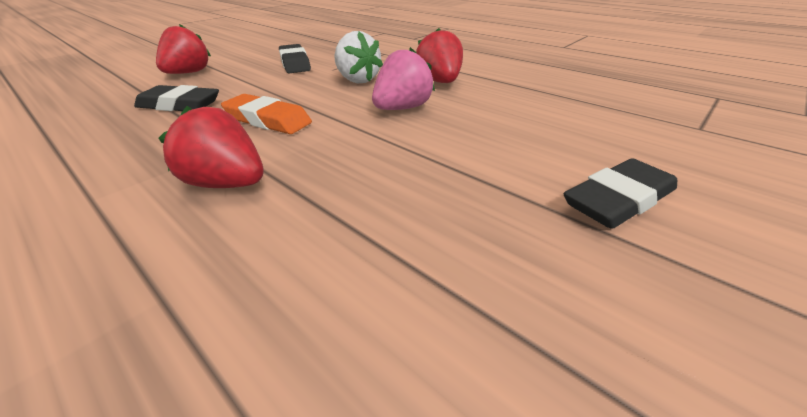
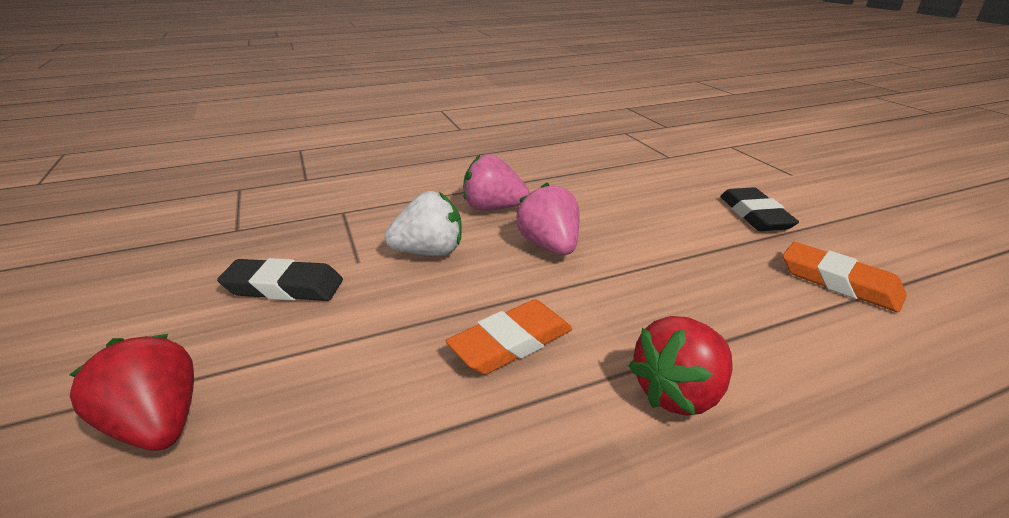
camera: 65 degrees left, 5 degrees down
black eraser [134,85,219,111] -> none
red strawberry [416,28,463,83] -> pink strawberry [463,154,530,211]
none -> orange eraser [783,242,907,312]

